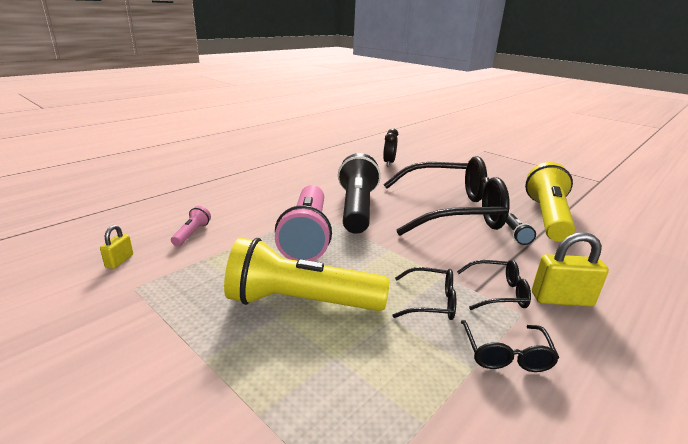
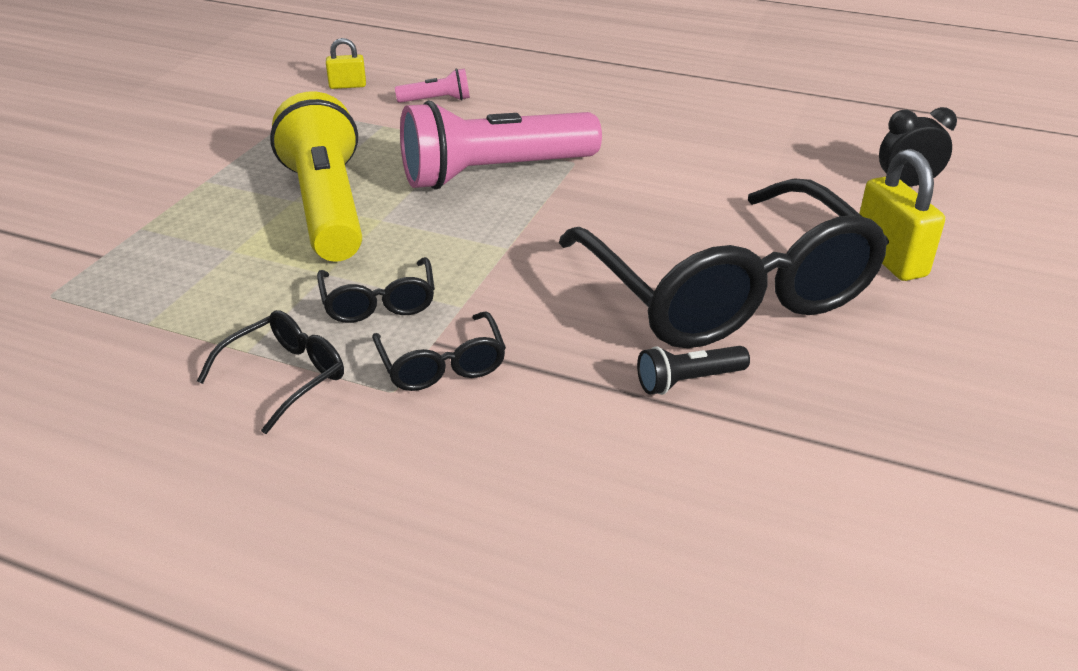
camera: 70 degrees right, 10 degrees up
black flashlight [338,153,381,234] -> none
black glasses [461,320,559,372] -> black glasses turned 150 degrees clockwise [197,310,344,434]
yellow flashlight [525,162,575,242] -> none
yellow padlock [532,232,609,307] -> yellow padlock moved to [859,149,945,281]

